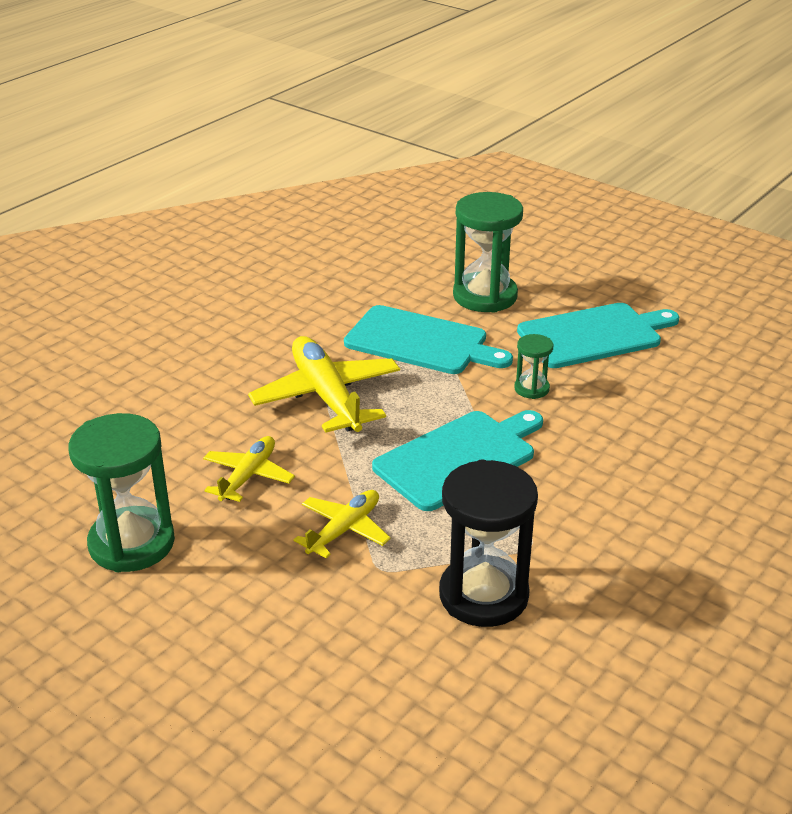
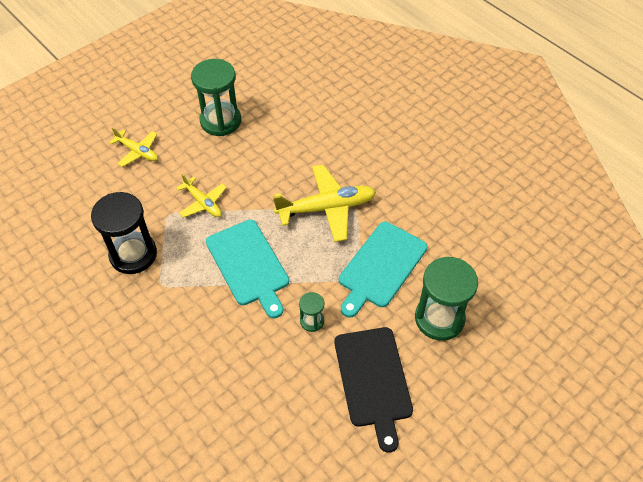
camera: 100 degrees right, 20 degrees up
yellow plane [203,436,295,502] -> yellow plane moved to [109,127,158,167]
turquoise cutting board [517,303,679,368] -> black cutting board [335,327,413,453]

